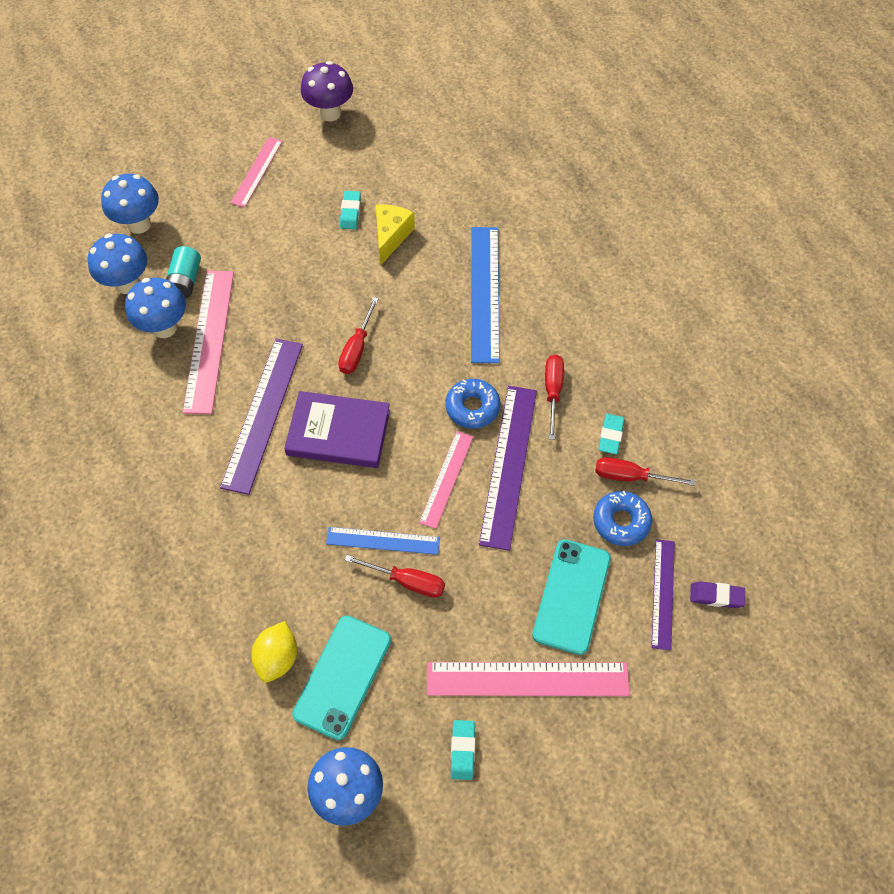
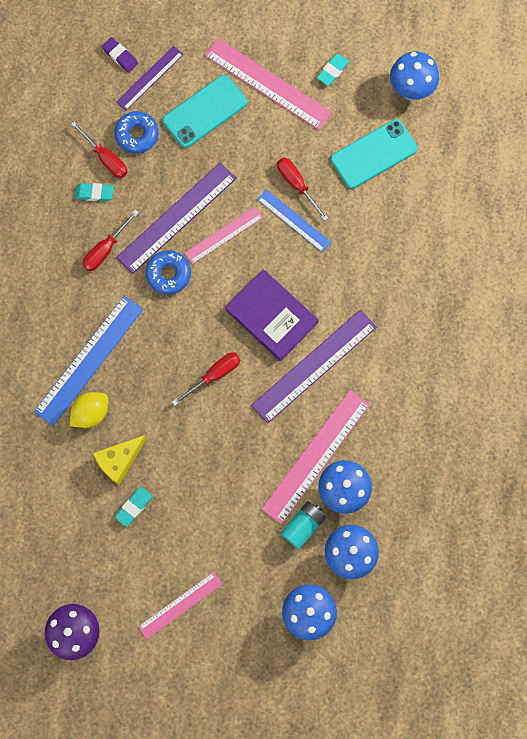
camera: 145 degrees left, 15 degrees up
yellow lemon [251,621,297,682] -> yellow lemon moved to [70,392,108,428]
turquoise eraser [599,414,625,454] -> turquoise eraser turned 45 degrees clockwise [75,183,114,201]

